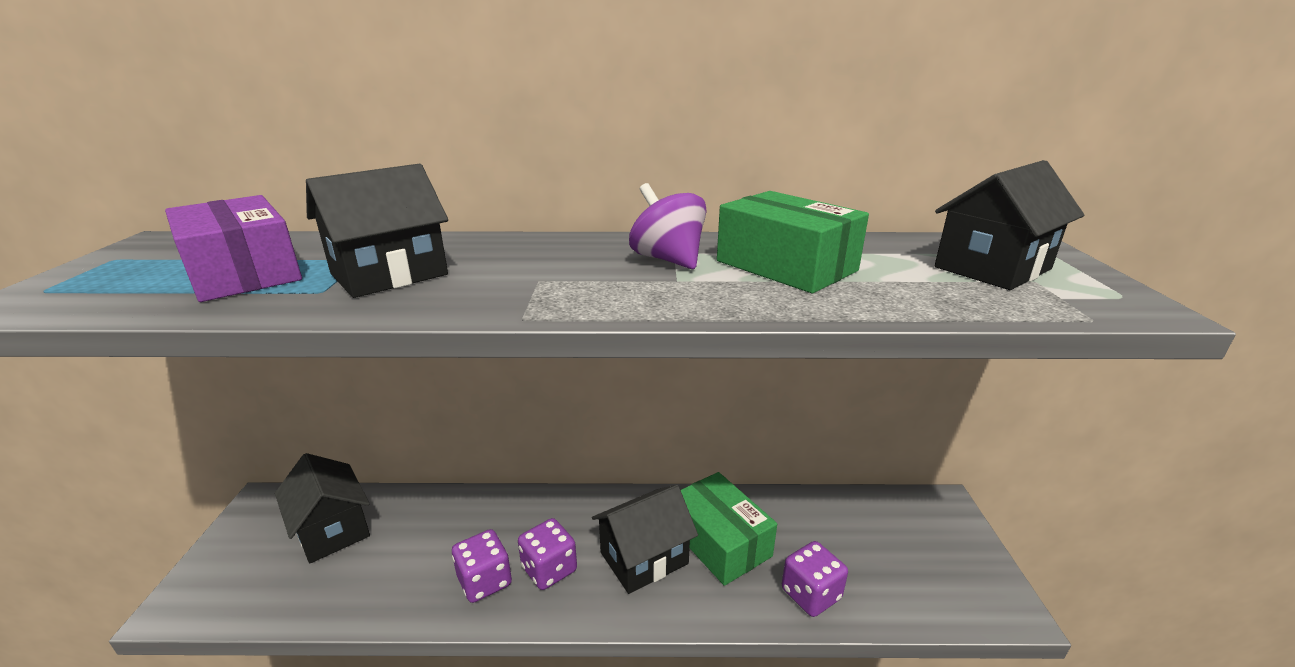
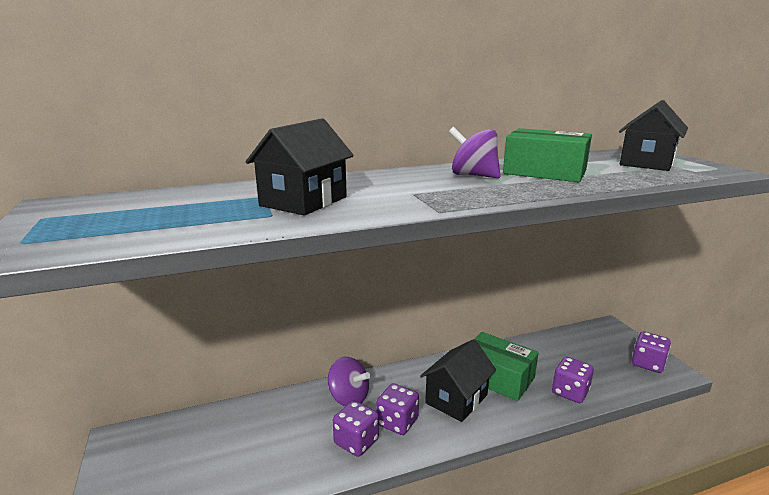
camera: 20 degrees left, 5 degrees down
purple box [165,195,302,302] -> none
black house [275,453,370,564] -> none
none -> purple spinning top [328,357,370,406]
none -> purple dice [632,331,671,373]

